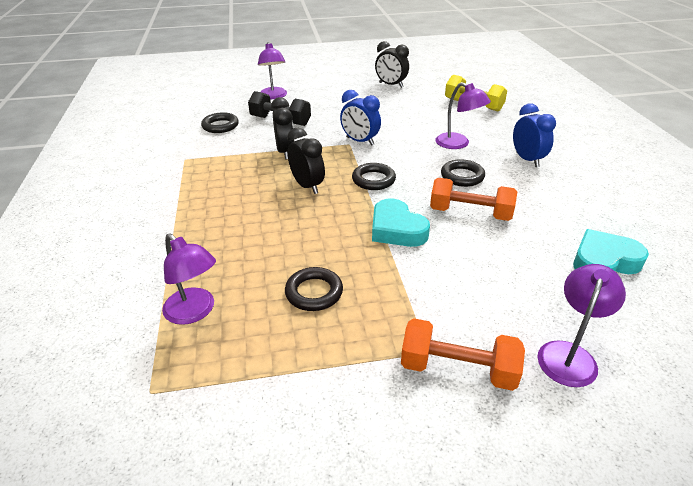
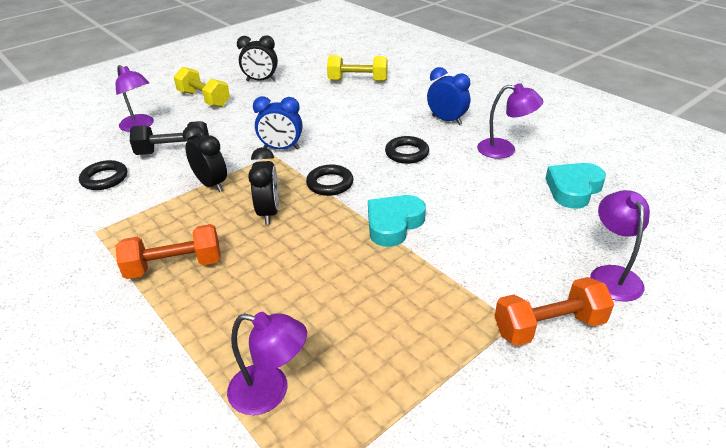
camera: 30 degrees left, 0 degrees up
black ring [285,267,343,311] -> none
black clock [287,128,325,194] -> black clock turned 60 degrees clockwise [248,147,279,225]
turquoise heart [372,198,430,247] -> turquoise heart turned 105 degrees clockwise [368,195,426,247]
orange dumbbell [430,178,517,221] -> orange dumbbell moved to [116,224,221,279]
purple lamp [435,82,491,149] -> purple lamp moved to [477,83,543,159]
none -> yellow dumbbell [174,67,230,107]

